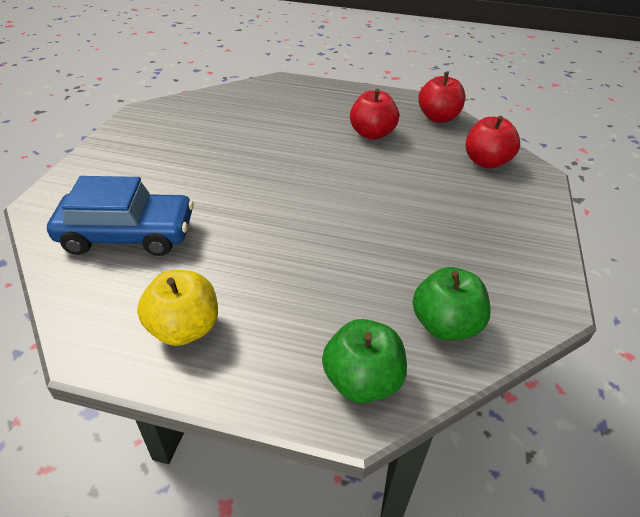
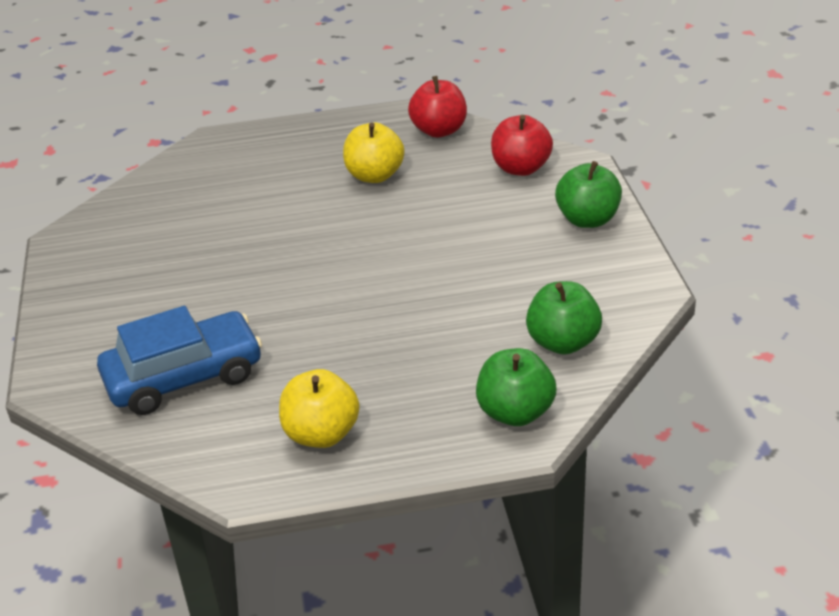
camera: 20 degrees left, 5 degrees down
red apple [350,89,399,140] -> yellow apple [343,122,405,183]
none -> green apple [555,161,622,228]

